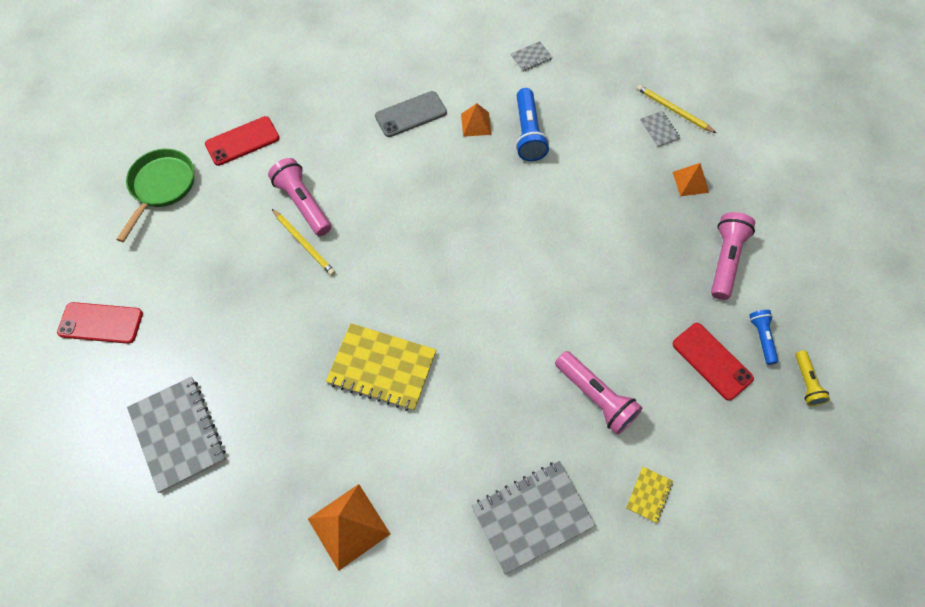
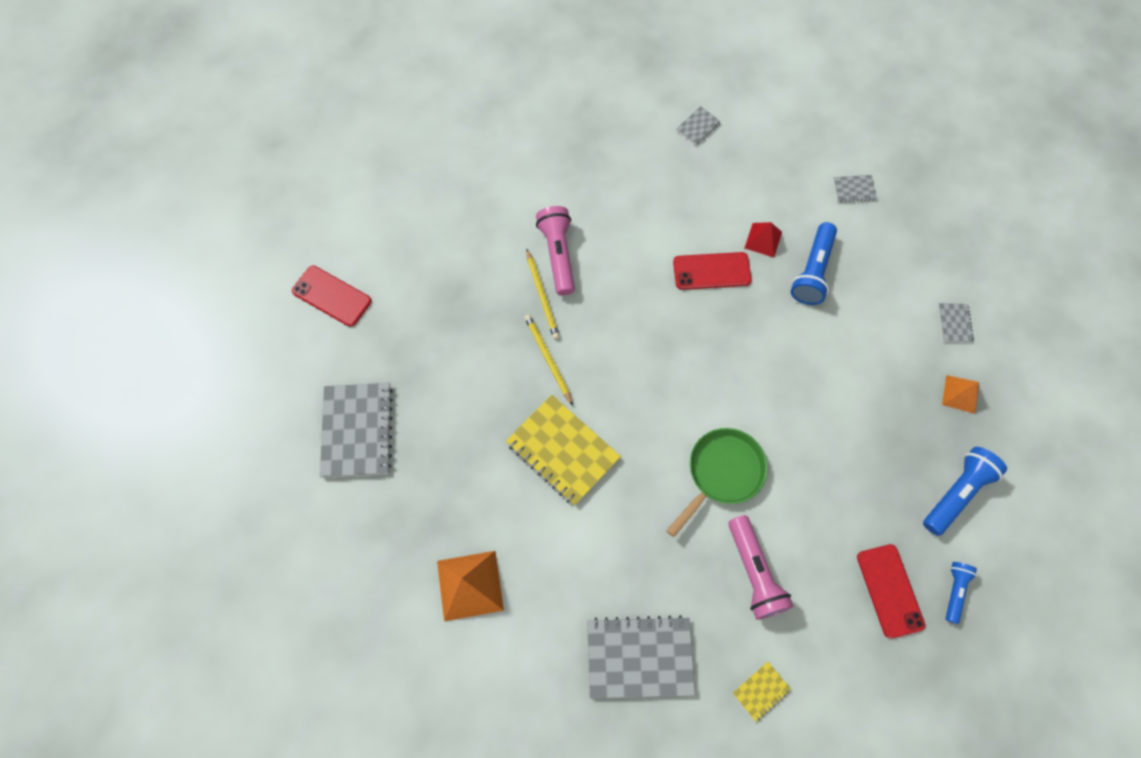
camera: 25 degrees right, 5 degrees up
green pan [116,149,194,242] -> green pan moved to [666,428,768,537]
red phone [205,116,279,166] -> red phone moved to [673,252,752,290]
grey phone [375,91,447,137] -> none
orange pyramid [461,103,492,137] -> red pyramid [745,222,782,258]
yellow pencil [637,85,716,133] -> yellow pencil moved to [524,314,573,406]
pink flashlight [711,212,755,300] -> blue flashlight [923,447,1007,536]
yellow flashlight [795,350,830,406] -> none
none -> grey notebook [676,106,721,145]

